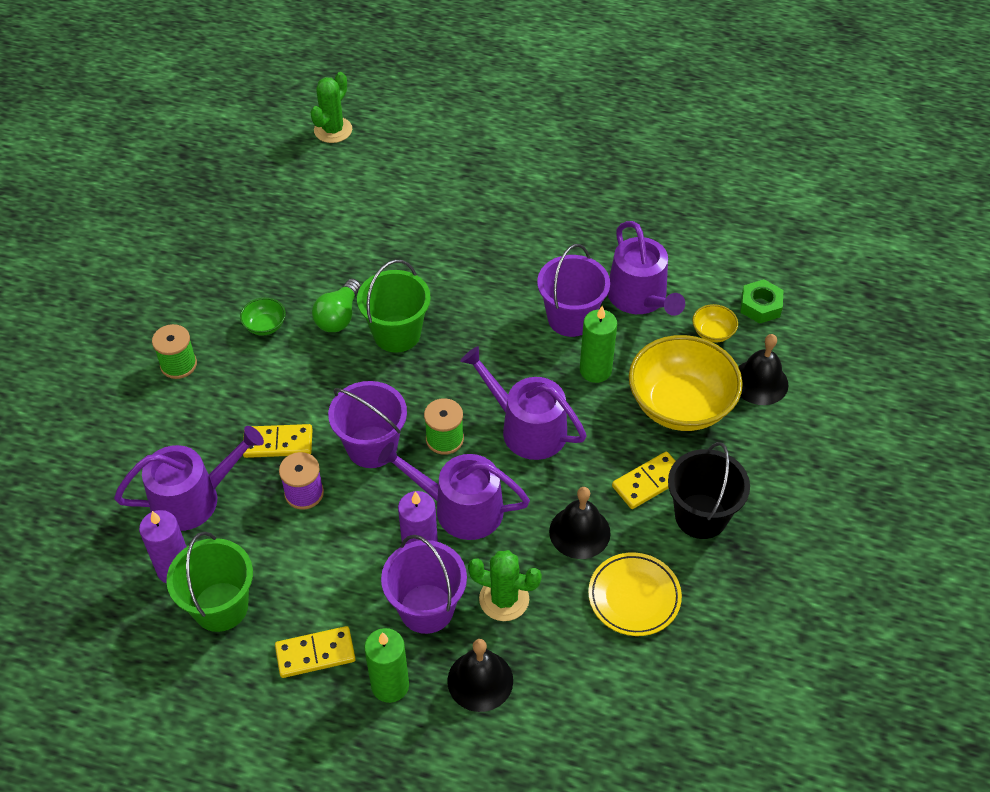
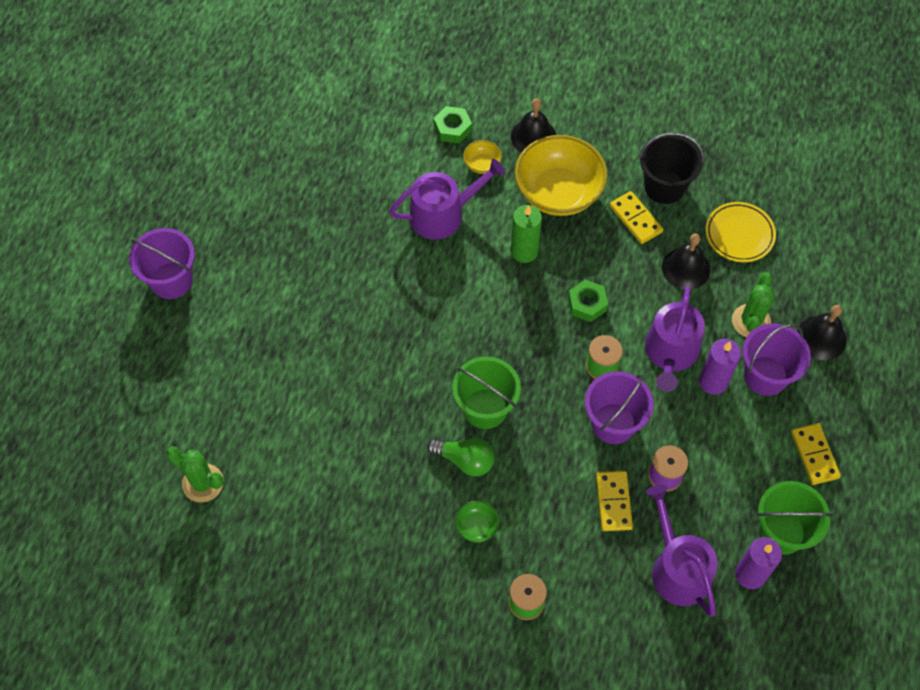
camera: 90 degrees left, 10 degrees up
green candle [364,628,409,703] -> none
purple watering can [460,346,587,460] -> green nut [568,280,608,322]
purple bucket [537,244,610,337] -> purple bucket moved to [129,228,195,299]

